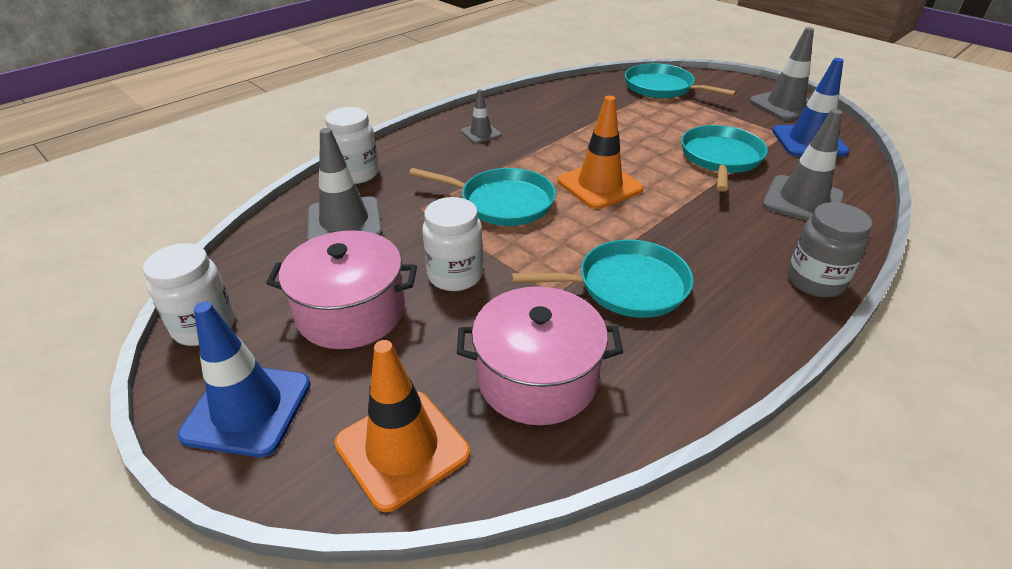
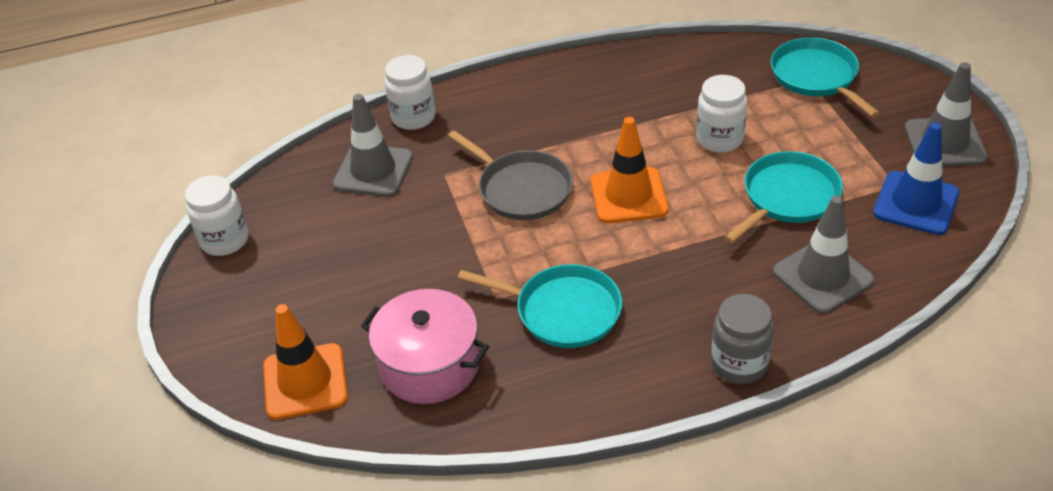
camera: 30 degrees right, 5 degrees up
blue traffic cone [178,302,311,457] -> none
pink pot [266,230,417,349] -> none
turquoise pan [409,168,556,226] -> grey pan [448,130,573,220]
white jar [422,197,483,291] -> white jar moved to [696,75,747,153]
grey traffic cone [461,89,501,143] -> none

